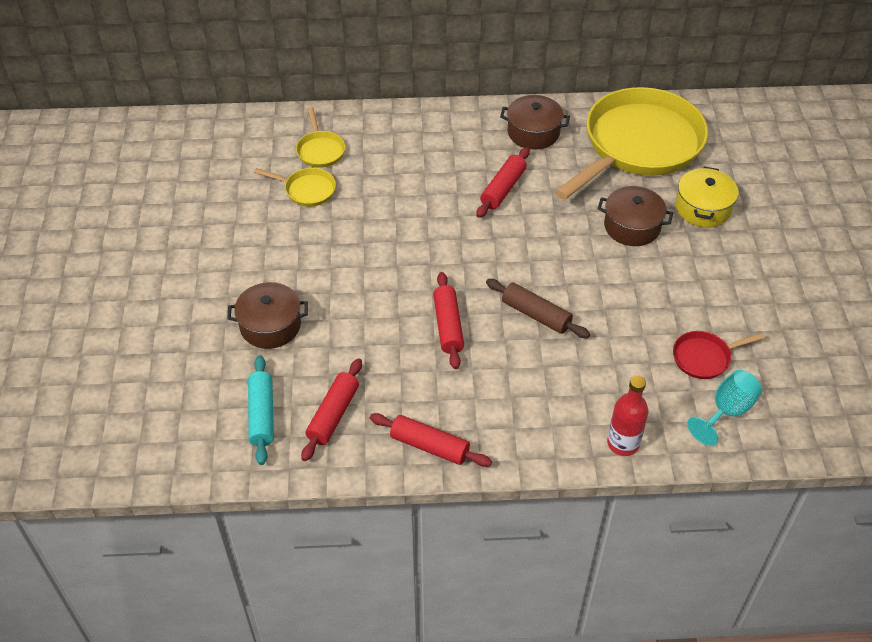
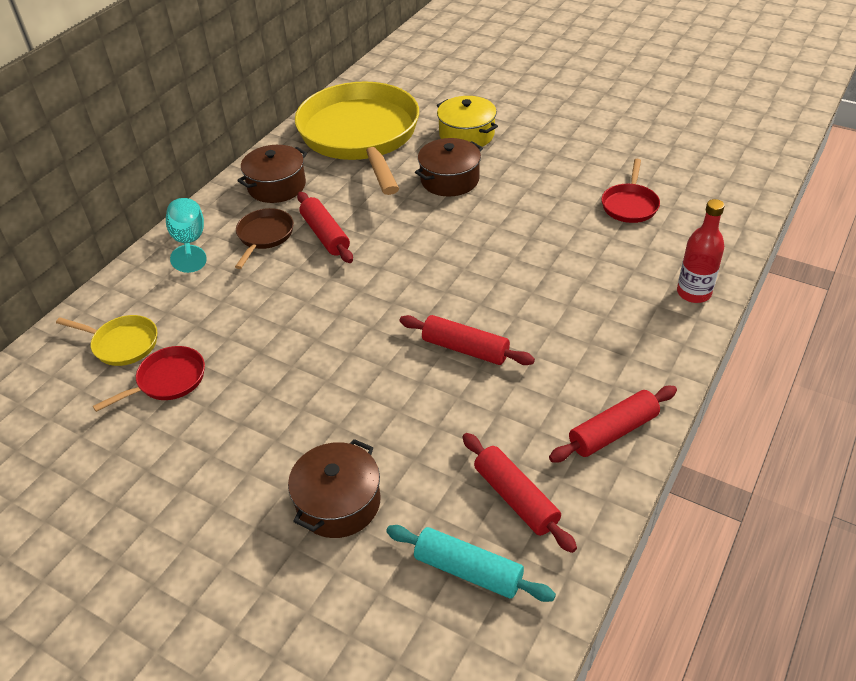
camera: 55 degrees left, 5 degrees down
yellow pan [254,168,336,207] -> red pan [93,346,205,412]
brown rolling pin [486,279,590,338] -> none
turquoise goblet [687,370,762,446] -> turquoise goblet moved to [166,198,207,273]
none -> brown pan [235,208,294,269]

